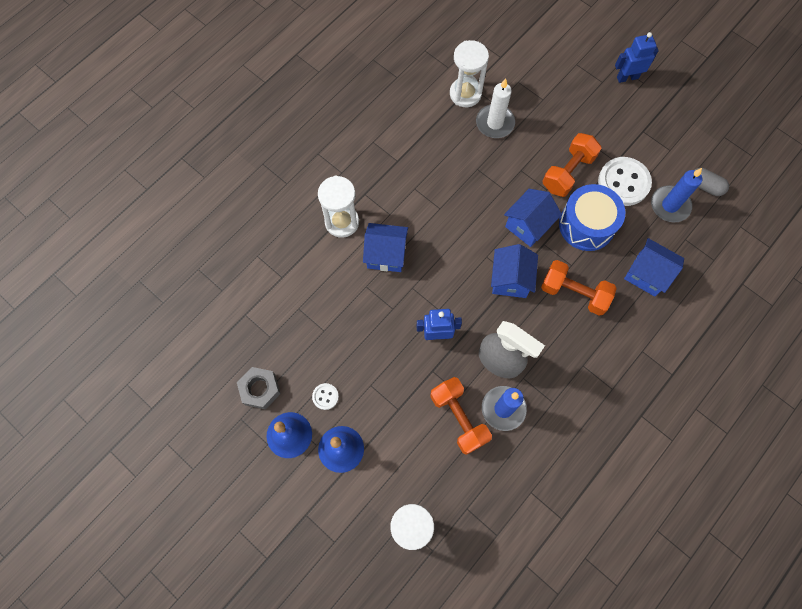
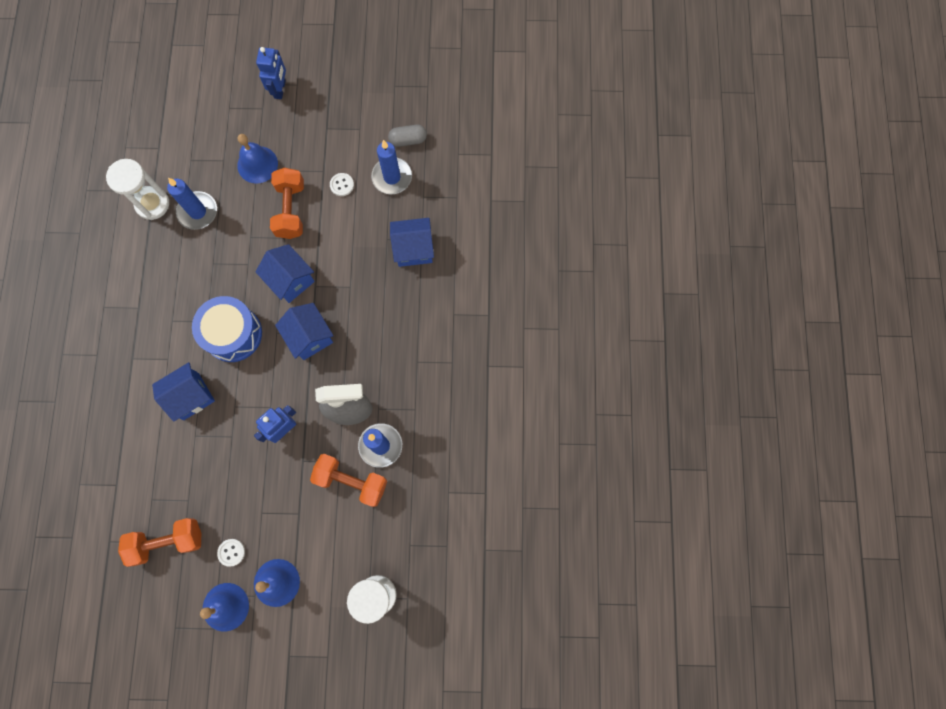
camera: 40 degrees left, 5 degrees up
grey nut [237,367,281,409] -> none
white hourglass [318,176,359,238] -> none
white candle [476,78,515,138] -> blue candle [167,178,217,230]
blue house [504,189,562,247] -> blue house turned 45 degrees counterclockwise [255,244,315,303]
orange dumbbell [541,260,617,316] -> orange dumbbell moved to [118,518,201,567]
blue drum [559,184,625,251] -> blue drum moved to [192,296,262,362]
white button [598,157,652,206] -> white button [330,173,354,196], size x0.46
blue robot [615,32,659,83] -> blue robot turned 150 degrees clockwise [256,47,286,99]
none -> blue bell [237,134,278,184]

